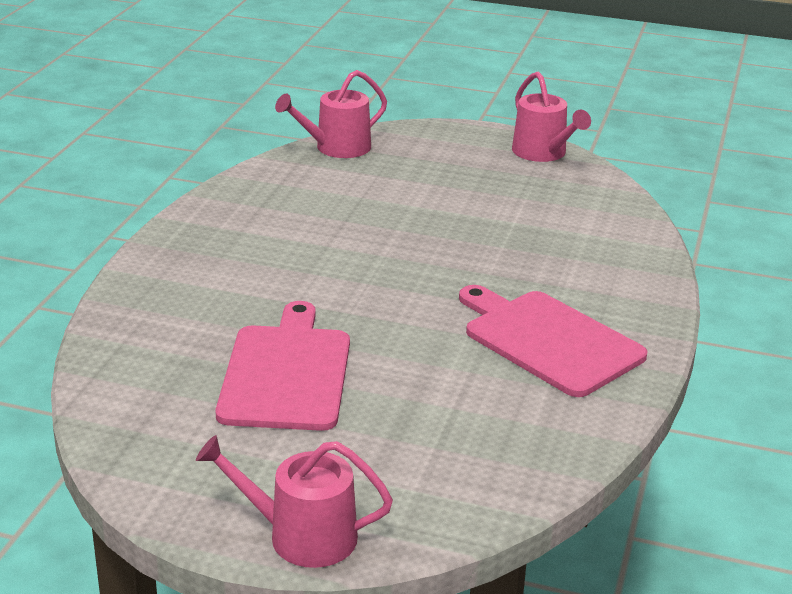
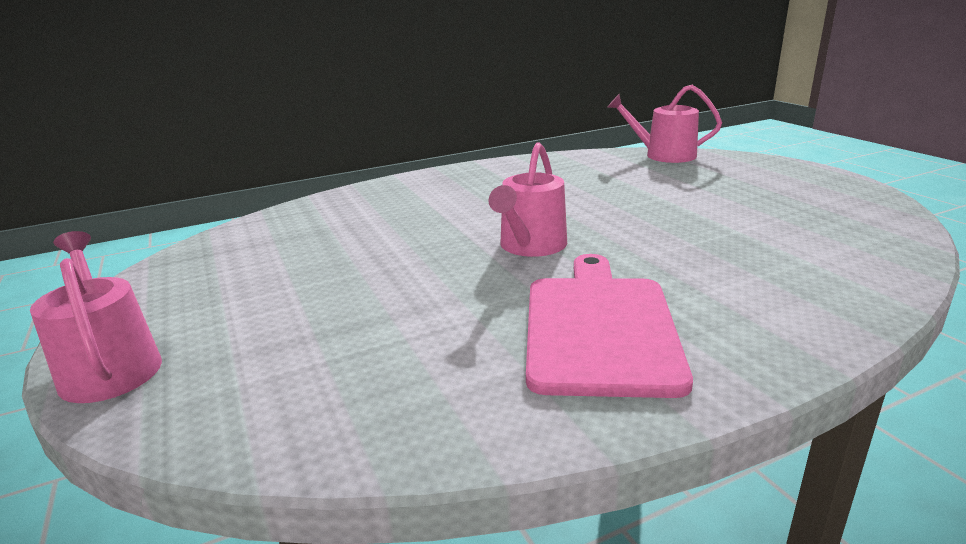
camera: 50 degrees right, 5 degrees down
pink cutting board [215,301,350,431] -> none
pink watering can [512,71,591,162] -> pink watering can moved to [489,142,567,257]

